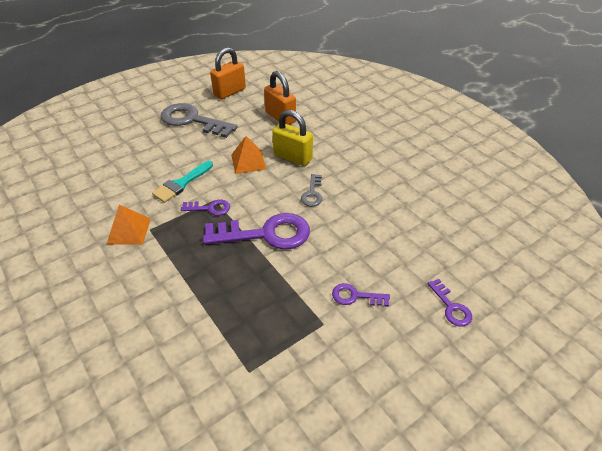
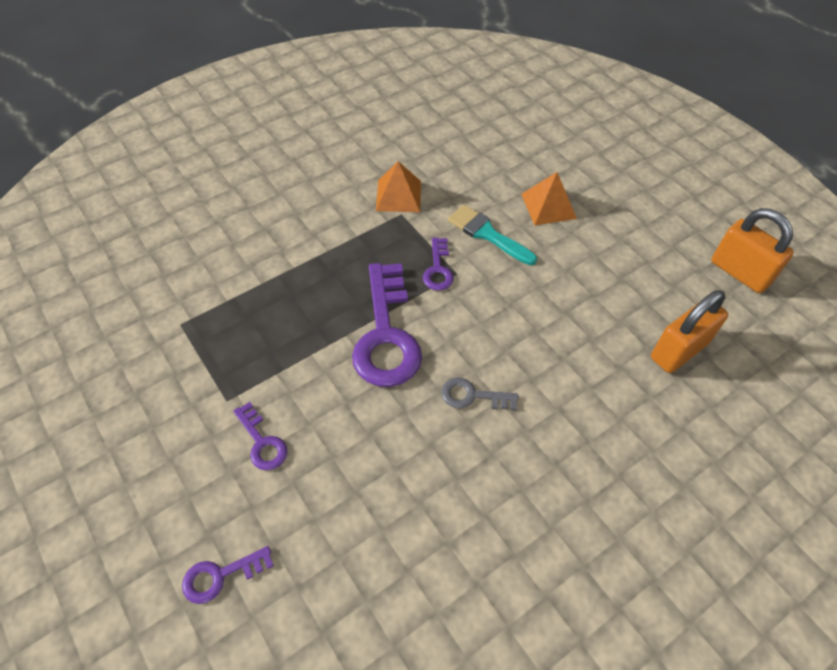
camera: 90 degrees right, 10 degrees up
grey key [161,103,238,138] -> none
orange pyramid [231,136,266,174] -> orange pyramid moved to [521,172,577,225]
yellow padlock [272,110,313,166] -> none
purple key [332,283,390,307] -> purple key turned 135 degrees clockwise [233,402,288,470]

